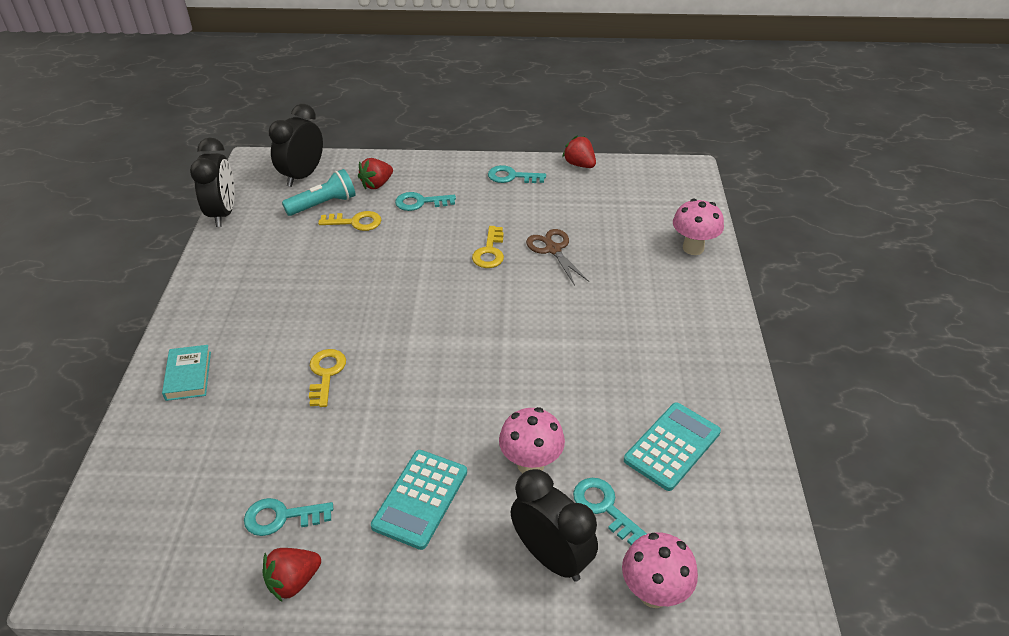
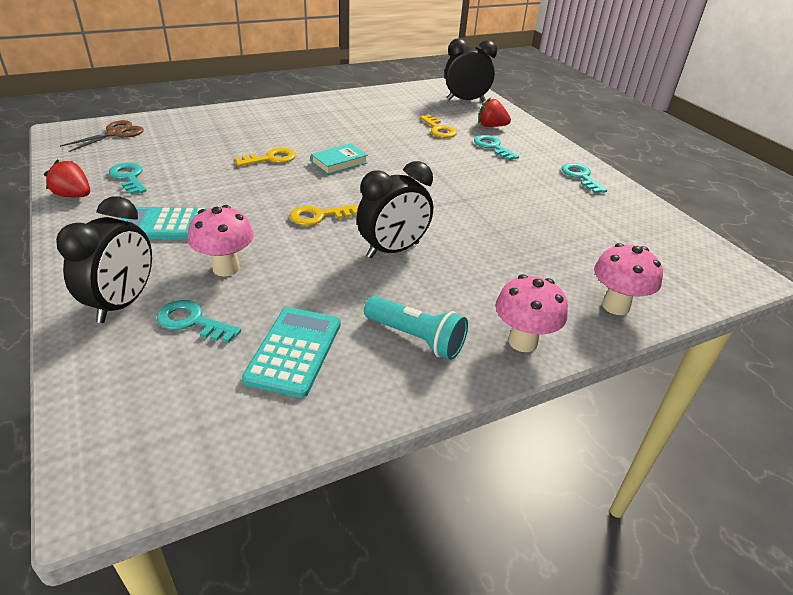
camera: 60 degrees right, 5 degrees down
turquoise book [162,345,211,401] -> turquoise book moved to [311,144,368,175]
black clock [190,138,235,227] -> black clock moved to [357,161,433,258]
turquoise flashlight [282,169,356,216] -> turquoise flashlight moved to [364,296,468,360]
yellow key [472,226,504,268] -> yellow key moved to [290,204,358,226]
brown scissors [526,229,589,286] -> brown scissors moved to [60,120,144,152]
red strawberry [562,135,596,168] -> none
turquoise key [573,478,647,545] -> turquoise key turned 90 degrees counterclockwise [157,300,241,343]
pink mushroom [622,532,698,608] -> pink mushroom moved to [495,274,568,352]
turquoise calculator [624,402,721,491] -> turquoise calculator turned 90 degrees counterclockwise [242,307,341,398]

